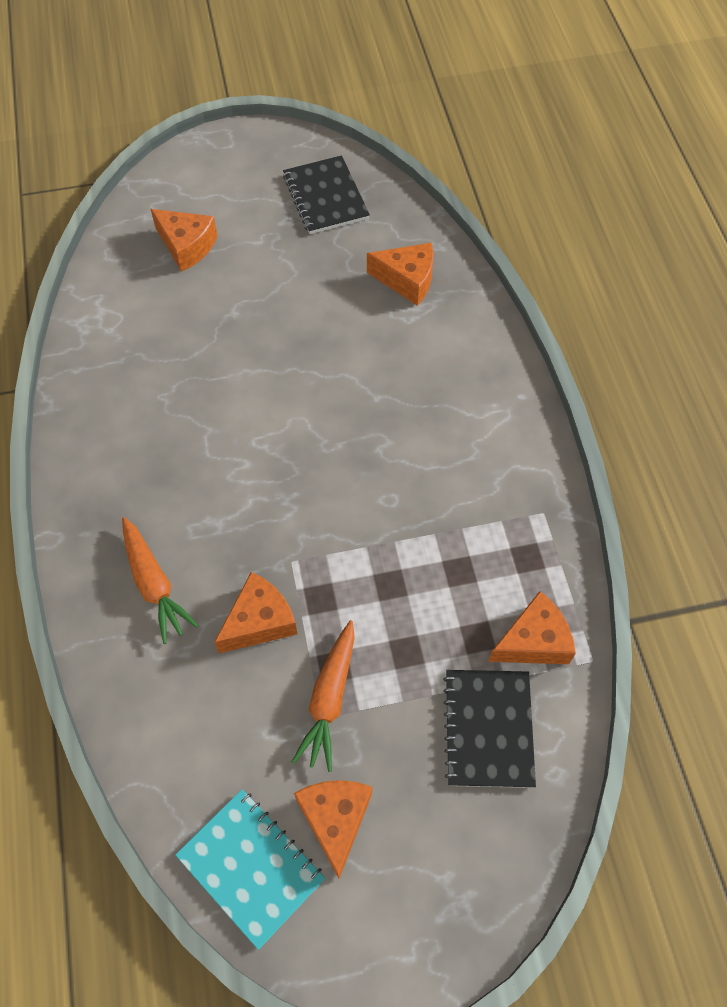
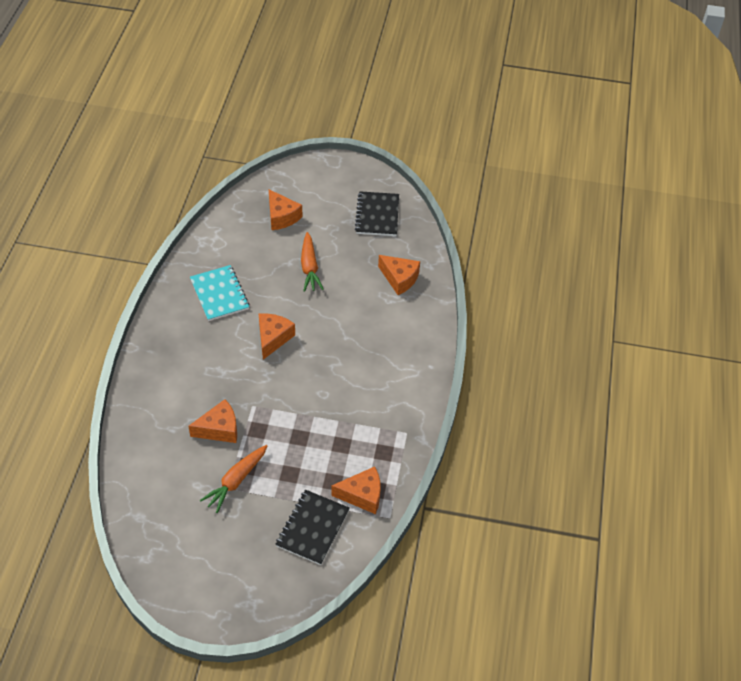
camera: 20 degrees right, 10 degrees down
orange carrot [122,517,199,644] -> orange carrot moved to [301,232,324,292]
turquoise notebook [175,789,325,950] -> turquoise notebook moved to [190,265,249,321]
orange cheese [294,780,372,878] -> orange cheese moved to [259,313,295,360]

